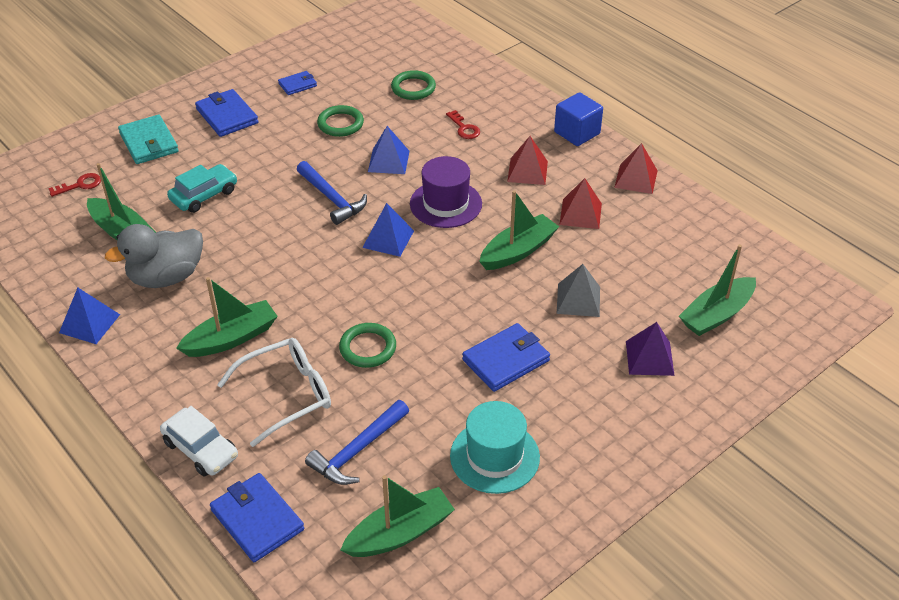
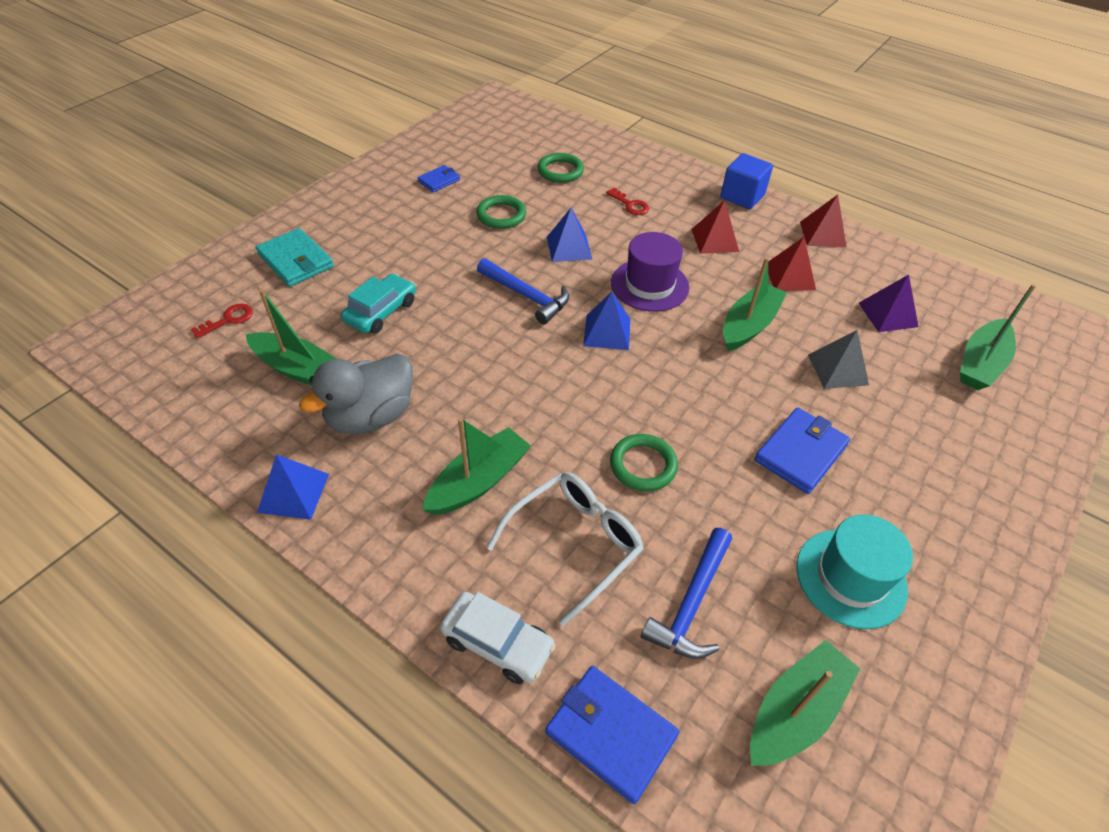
camera: 15 degrees left, 5 degrees up
blue wallet [195,89,258,137] -> none
purple pyramid [626,322,675,376] -> purple pyramid moved to [859,275,919,332]

